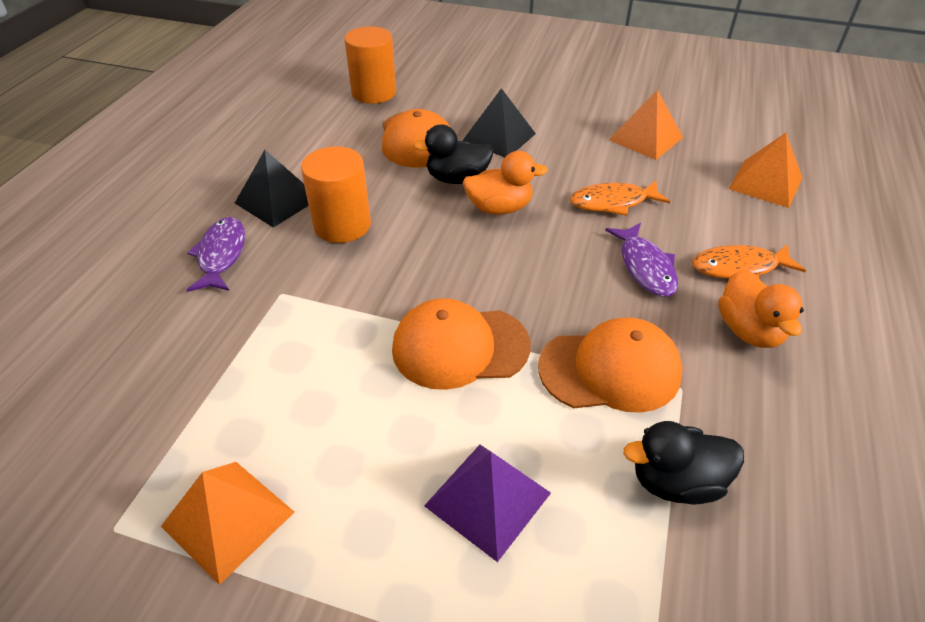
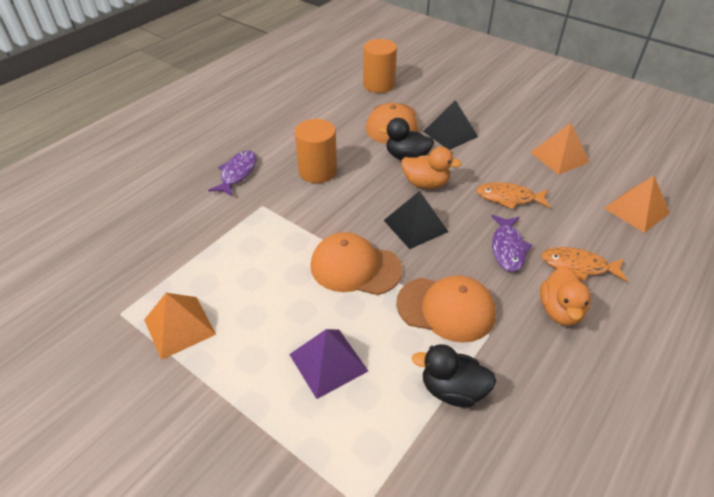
camera: 20 degrees right, 0 degrees up
black pyramid [235,150,309,228] -> black pyramid moved to [384,191,448,249]

